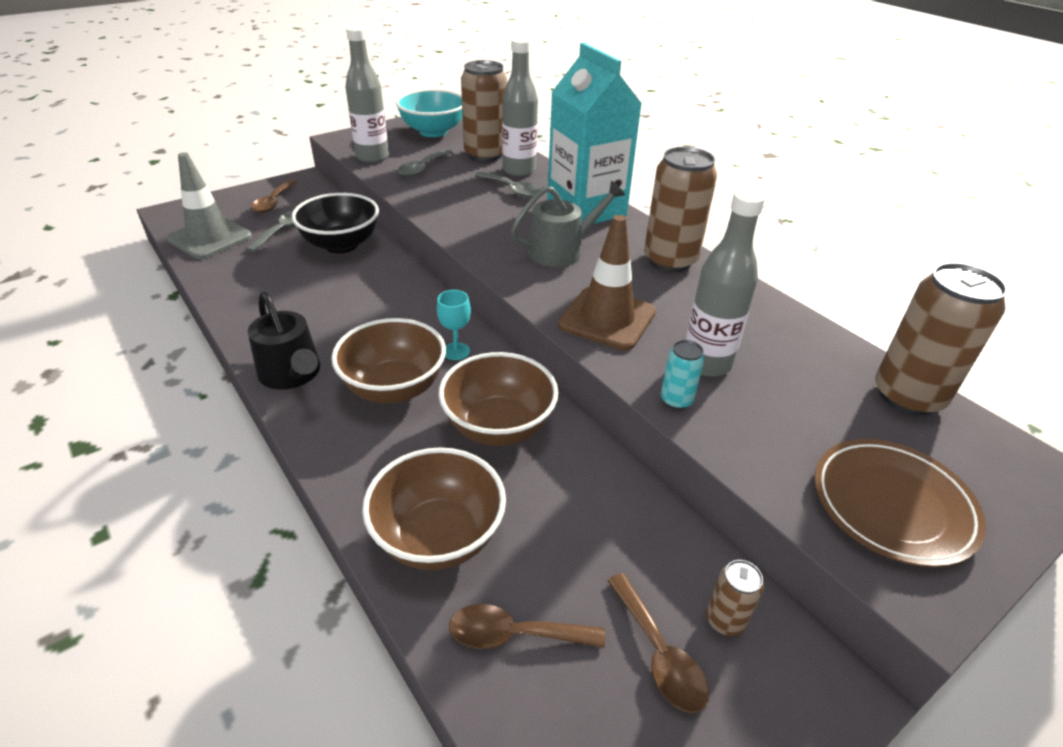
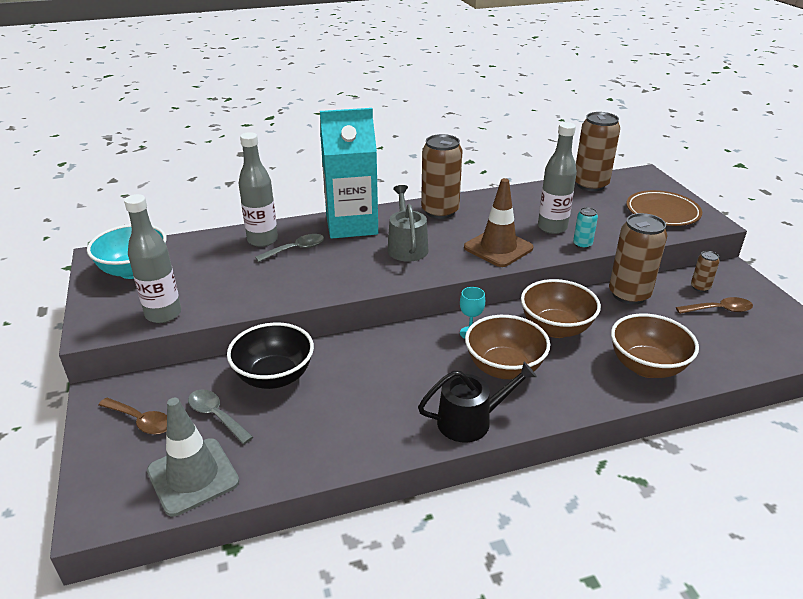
camera: 70 degrees left, 5 degrees down
grey spoon [398,149,453,177] -> none
brown spoon [449,604,605,649] -> none
brown can [461,60,507,162] -> brown can moved to [609,213,668,305]

